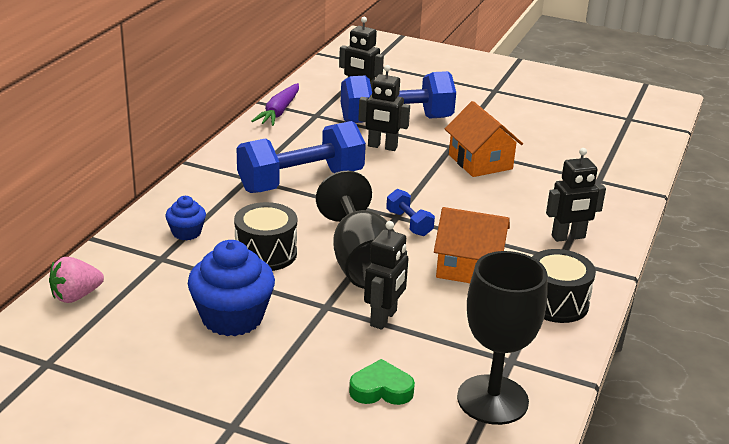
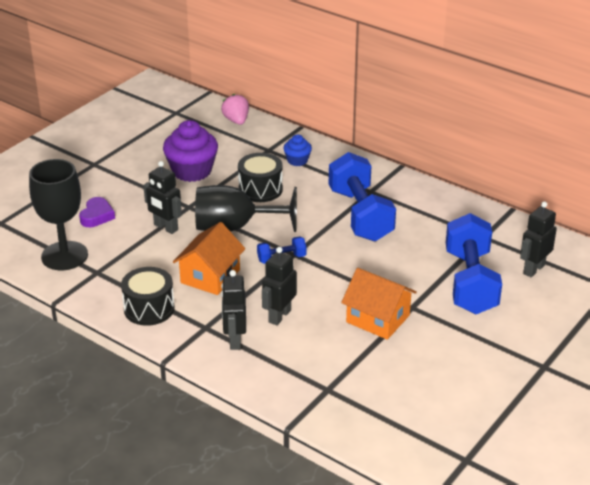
camera: 105 degrees right, 5 degrees up
blue cupcake [188,240,275,336] -> purple cupcake [163,120,218,182]
purple carrot [252,83,299,126] -> none
green heart [349,359,415,405] -> purple heart [79,197,115,227]
black robot [358,65,410,151] -> black robot moved to [262,247,297,326]
orange house [445,101,523,177] -> orange house turned 45 degrees clockwise [341,268,417,340]

